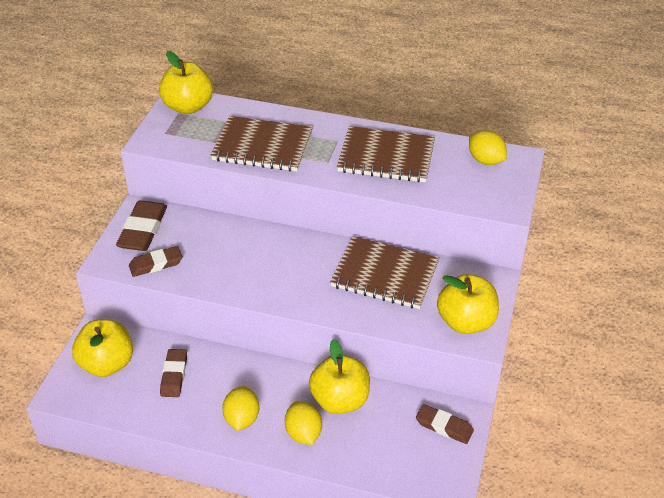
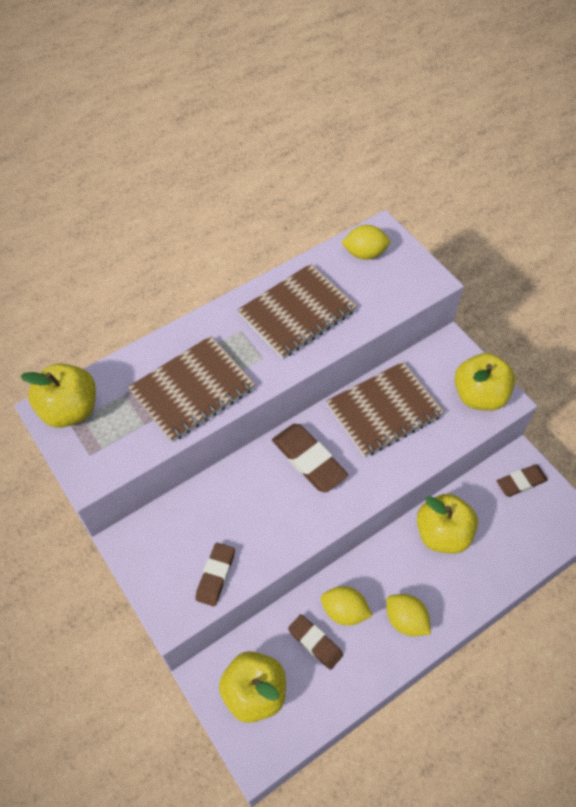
camera: 50 degrees left, 15 degrees up
brown eraser [116,200,167,251] -> brown eraser moved to [272,424,348,493]
yellow lemon [285,401,322,445] -> yellow lemon moved to [321,586,372,625]

